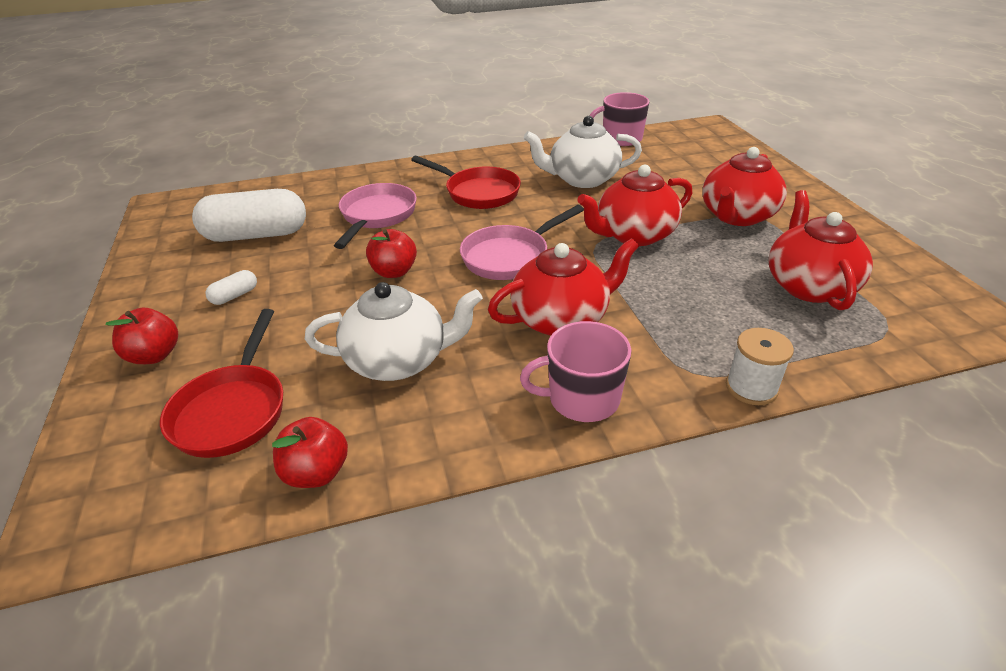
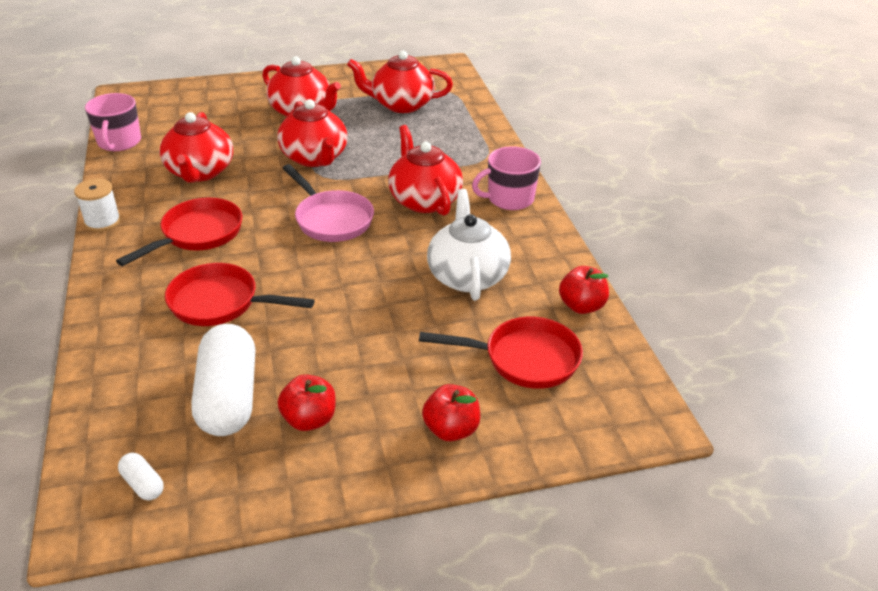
camera: 90 degrees left, 0 degrees up
white capsule [205,270,257,305] -> white capsule moved to [118,453,164,500]
pink pan [334,183,417,249] -> red pan [165,263,315,326]
red apple [366,229,417,278] -> red apple moved to [278,374,336,431]
pink mug [520,321,632,422] -> pink mug turned 75 degrees clockwise [472,146,541,210]
white teapot [524,116,642,188] -> red teapot [159,112,233,182]
white spool [726,328,794,405] -> white spool moved to [74,178,121,232]

